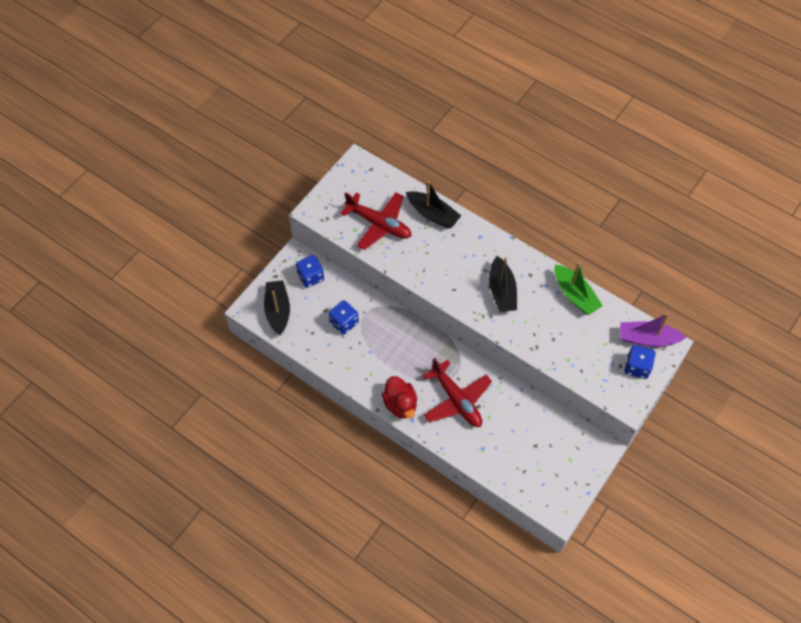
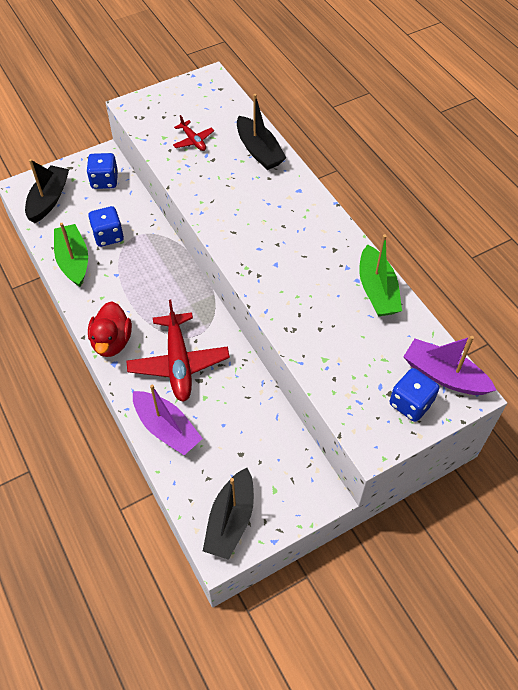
camera: 25 degrees right, 5 degrees down
red plane [340,192,411,250] -> red plane [173,115,214,151], size x0.50
black boat [489,256,517,312] -> black boat moved to [203,468,254,560]
none -> green boat [54,223,88,287]
none -> purple boat [133,384,203,455]

